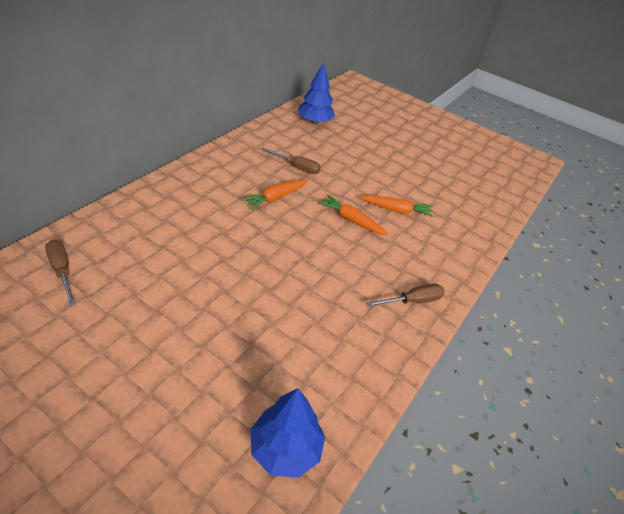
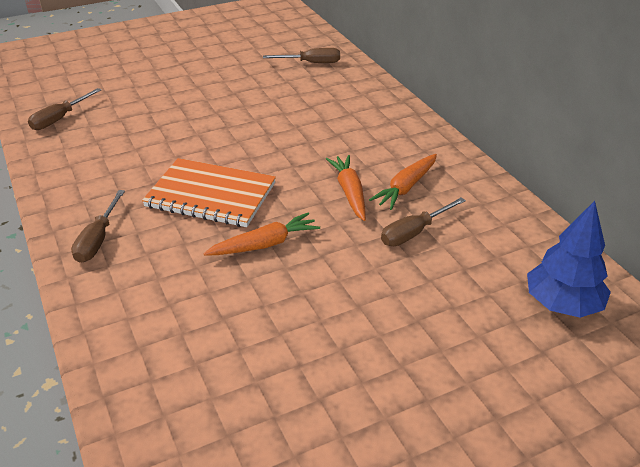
camera: 125 degrees right, 5 degrees down
blue tree [250,388,325,478] -> brown screwdriver [28,88,101,130]
orange carrot [359,195,433,217] -> orange carrot moved to [369,154,437,210]
none -> orange notebook [142,158,276,227]

